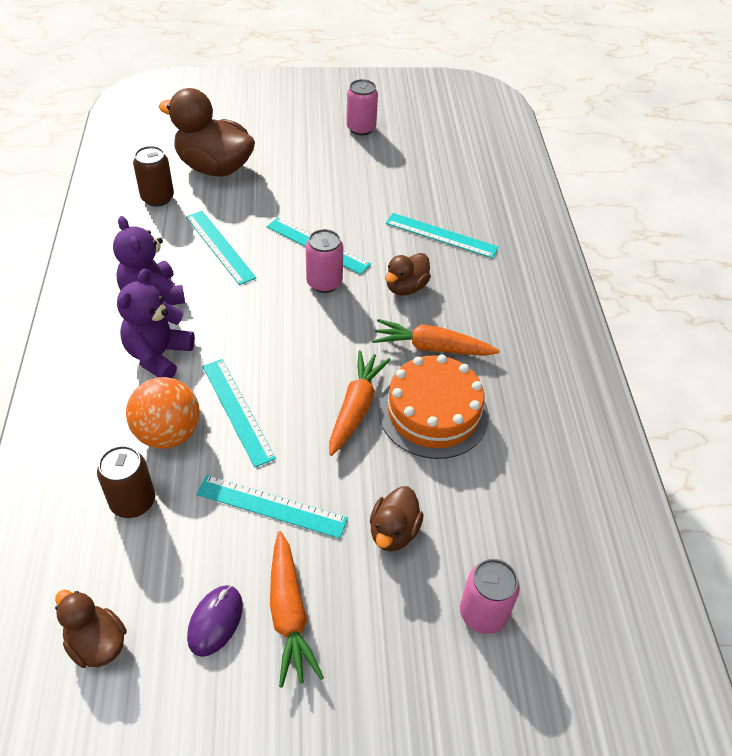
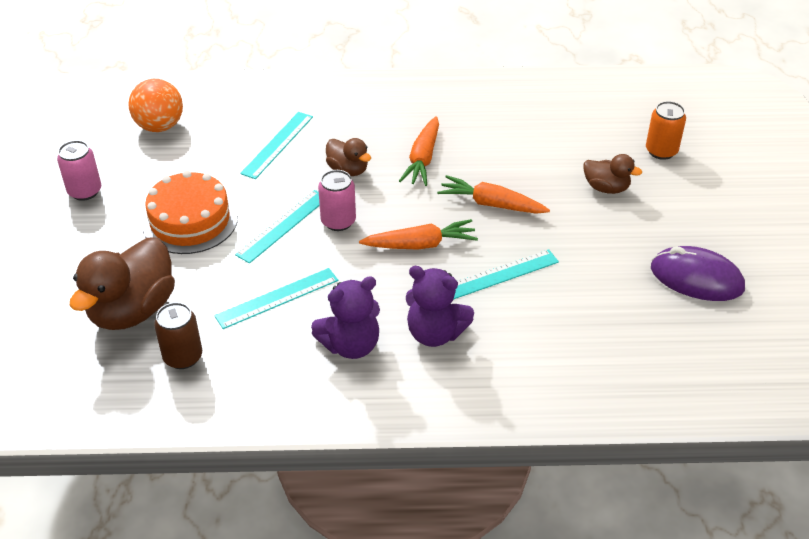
camera: 85 degrees left, 5 degrees down
brown duck [55,590,127,668] -> none
brown can [97,446,155,518] -> none
orange ball [126,377,200,448] -> orange ball moved to [128,79,183,132]
purple mouse [187,585,243,657] -> purple mouse [651,246,745,301], size x1.66
turquoise ruler [196,475,348,539] -> none
orange carrot [270,531,324,688] -> orange carrot moved to [359,219,478,249]
orange cake [378,355,489,459] -> orange cake moved to [142,171,238,254]
pink can [460,559,520,634] -> orange can [646,101,686,160]

